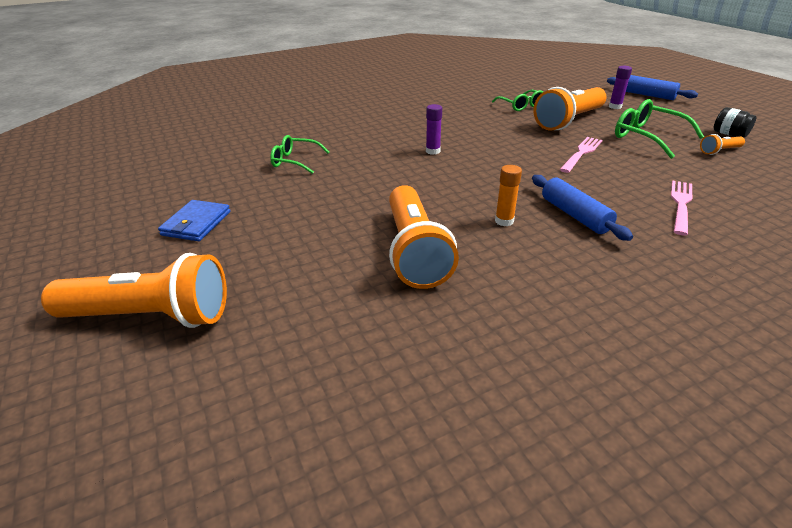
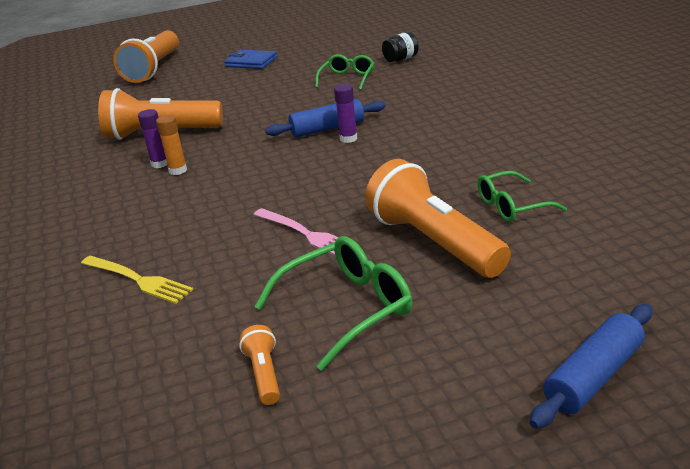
camera: 100 degrees right, 5 degrees down
blue rolling pin [532,175,633,241] -> blue rolling pin moved to [265,99,385,137]
purple glue stick [609,66,632,109] -> purple glue stick moved to [138,109,167,168]
pink fork [671,180,692,235] -> yellow fork [81,255,193,304]
black jar [714,107,756,137] -> black jar moved to [382,32,419,62]

